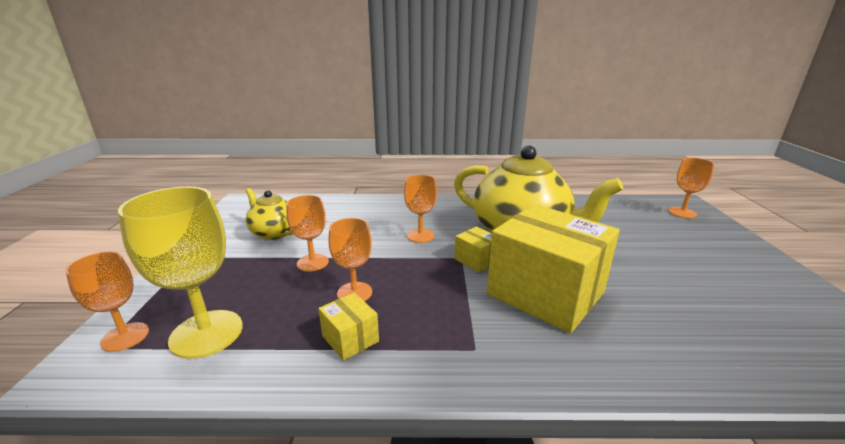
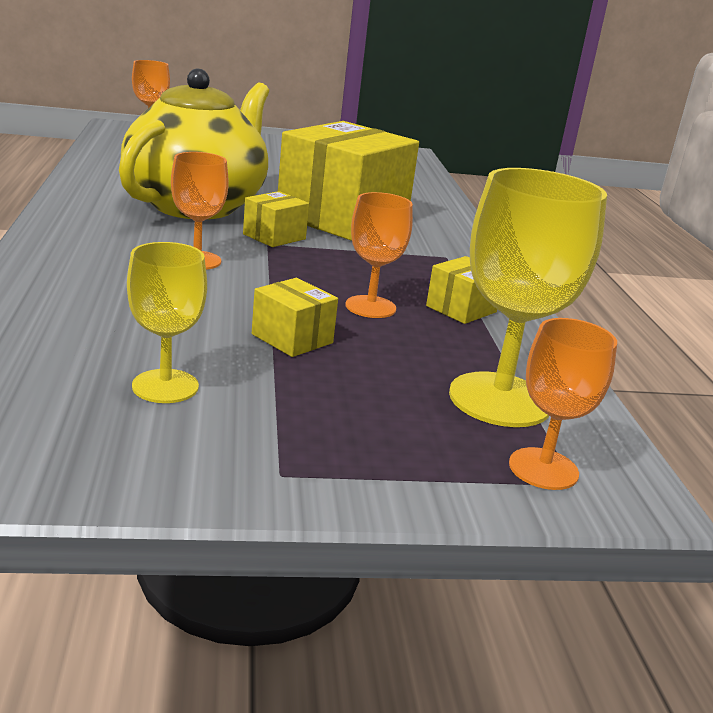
camera: 100 degrees left, 0 degrees up
yellow teapot [245,188,293,240] -> yellow goblet [127,242,207,403]
orange goblet [286,195,329,272] -> yellow box [252,278,338,357]

